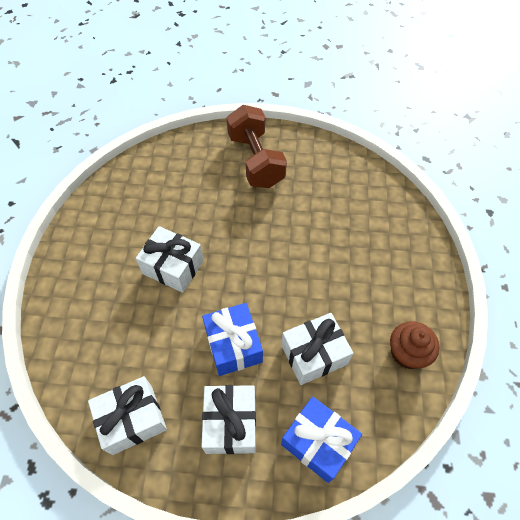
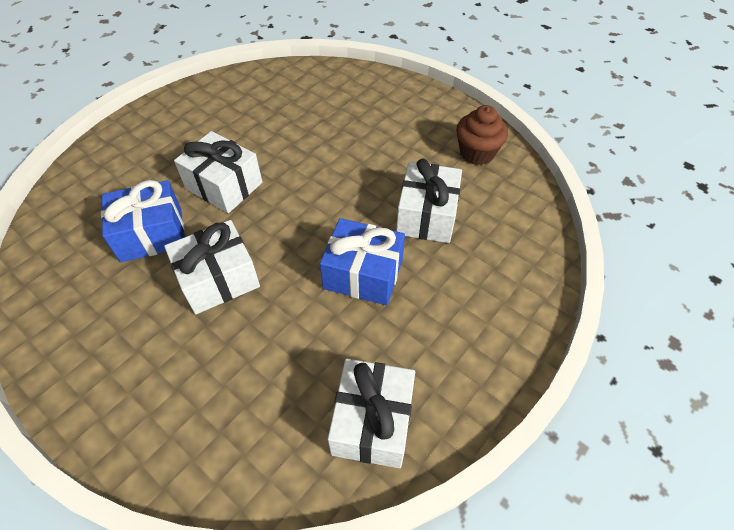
camera: 55 degrees left, 5 degrees down
white gift [201,385,256,454] -> white gift moved to [174,131,262,213]
brown dumbbell [226,105,287,188] -> none
blue gift [281,396,362,483] -> blue gift moved to [101,180,185,262]

